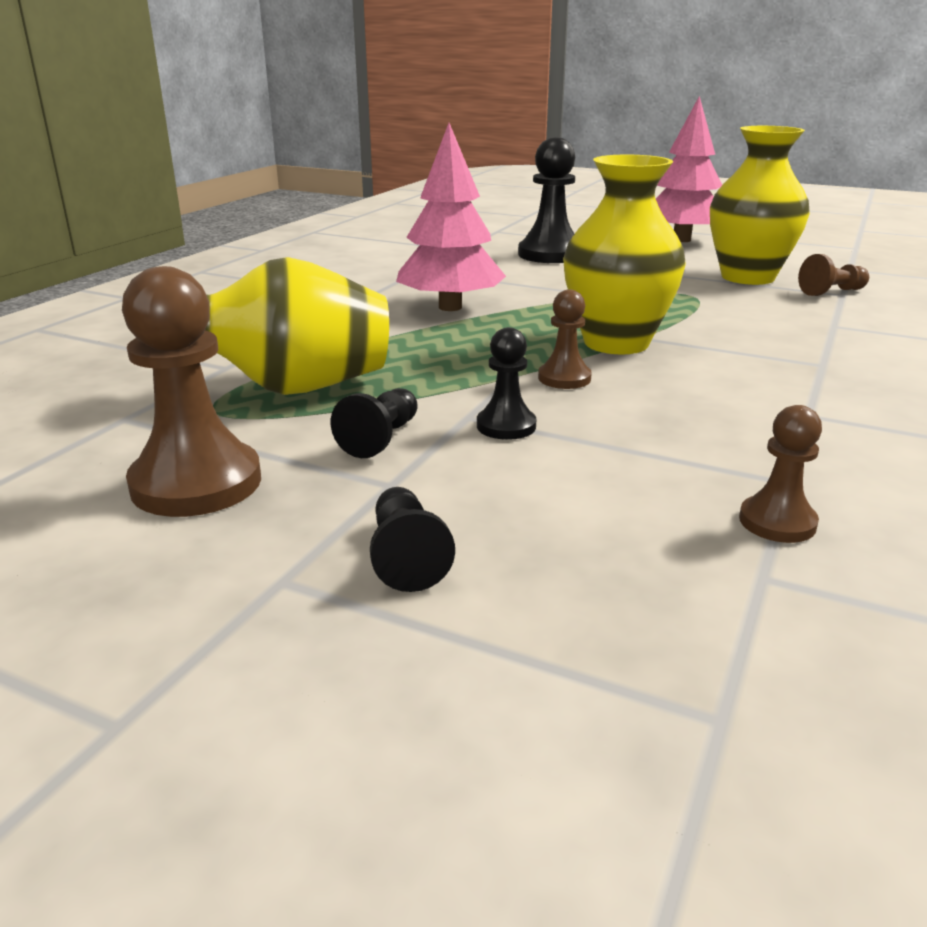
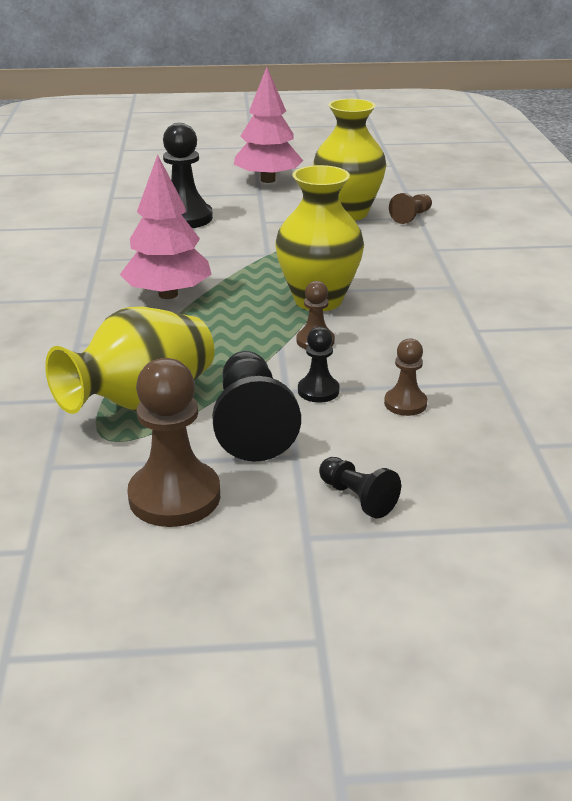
camera: 30 degrees left, 5 degrees up
black pawn [331,388,418,458] -> black pawn [212,351,301,462], size x1.87
brown pawn [739,405,822,543] -> brown pawn moved to [384,338,427,416]

